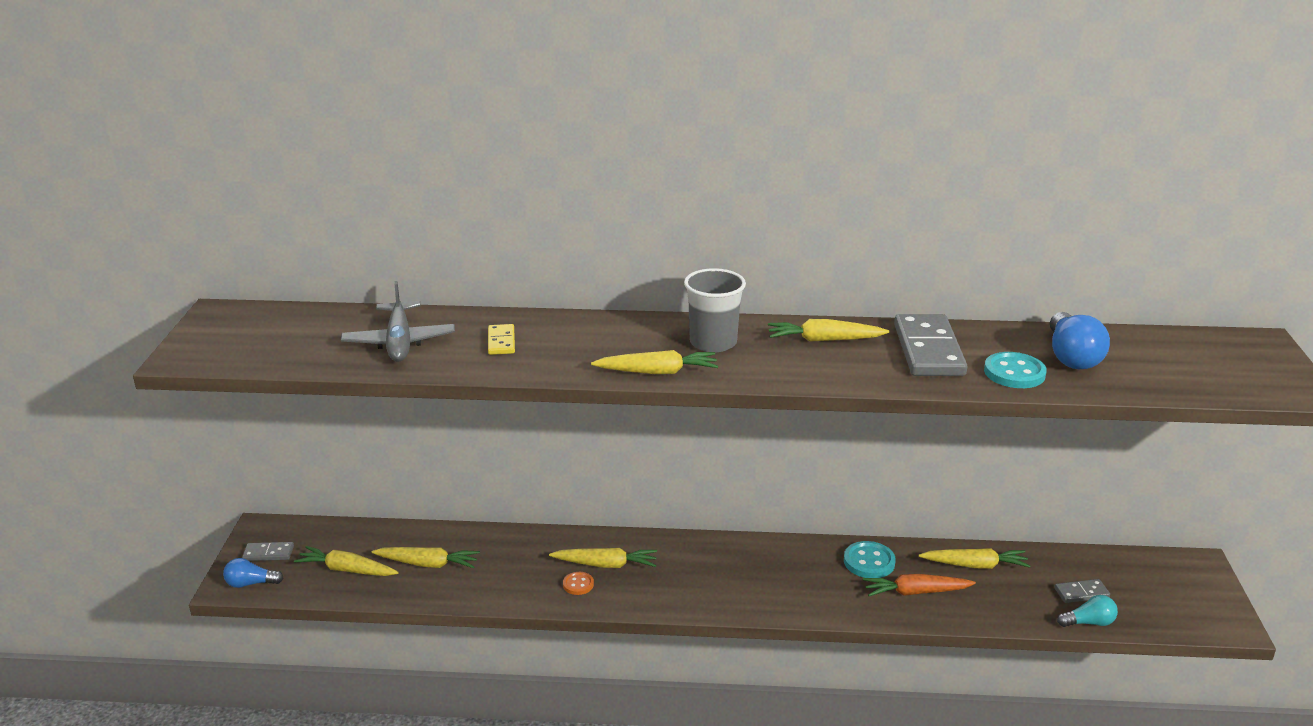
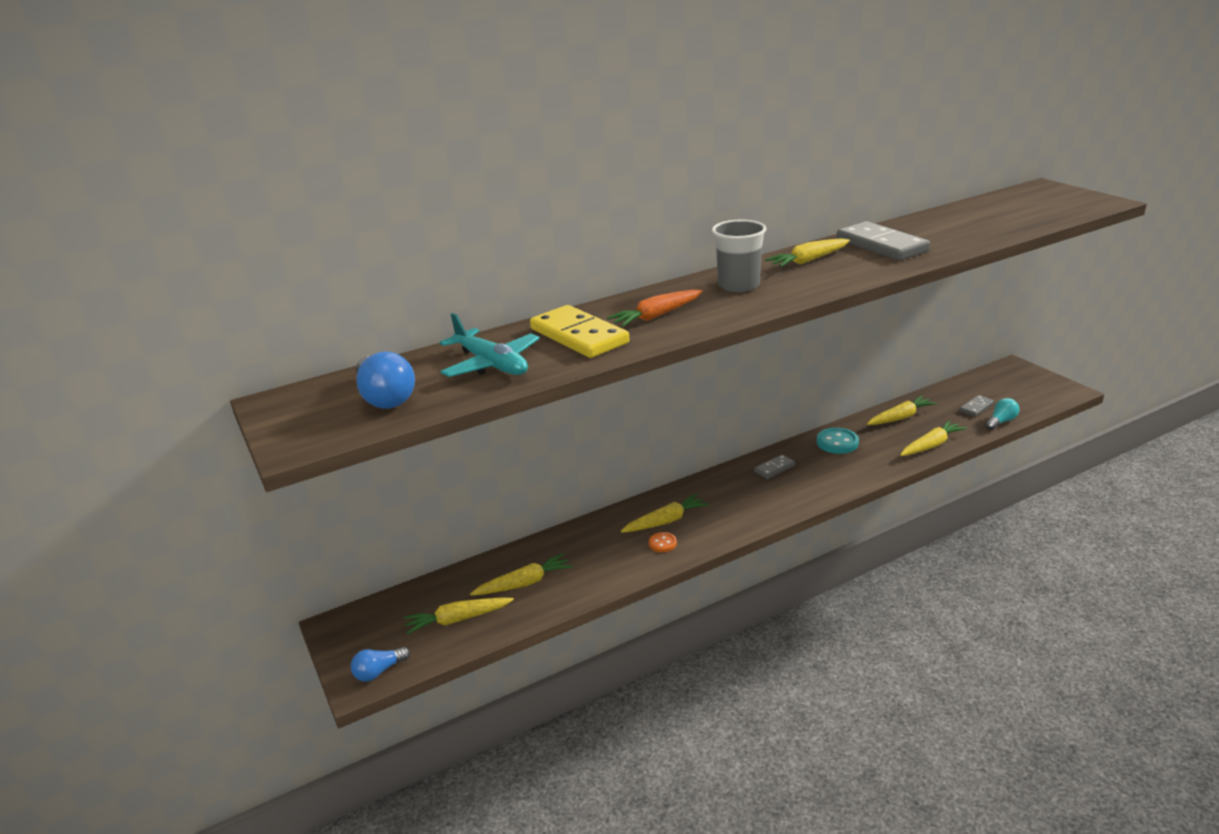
camera: 30 degrees left, 0 degrees up
grey domino [242,542,294,561] -> grey domino moved to [754,454,795,479]
grey plane [341,281,455,362] -> turquoise plane [439,313,540,377]
yellow domino [488,324,515,355] -> yellow domino [530,305,629,358], size x2.03
yellow carrot [591,350,718,374] -> yellow carrot moved to [900,420,967,456]
orange carrot [863,574,976,596] -> orange carrot moved to [607,290,703,327]
turquoise button [984,352,1047,388] -> none
blue light bulb [1050,312,1110,369] -> blue light bulb moved to [356,351,415,409]

